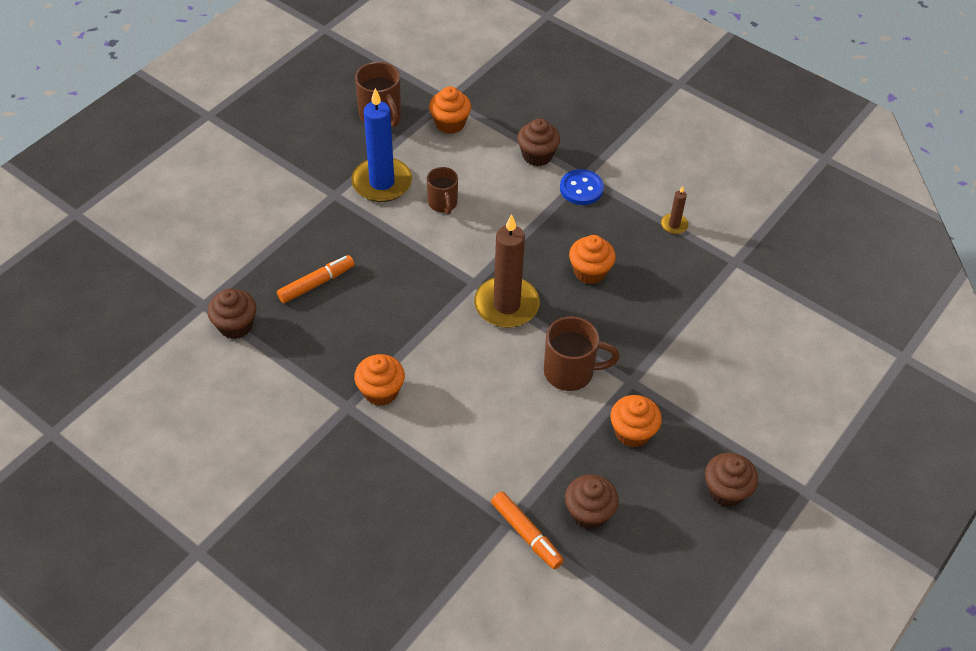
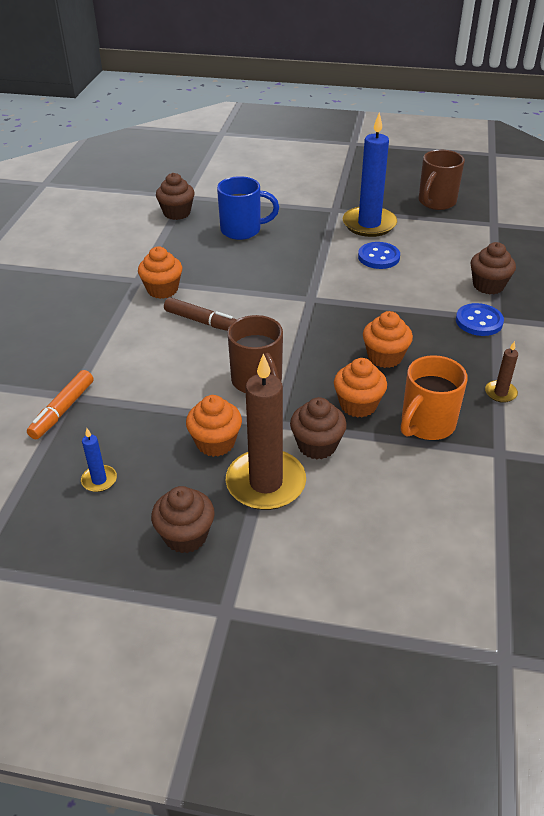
camera: 65 degrees right, 10 degrees down
orange marker [277,255,355,303] -> blue mug [217,176,279,240]
brown mug [427,167,458,214] -> blue button [358,242,400,269]
orange cupcake [429,86,471,134] -> orange cupcake moved to [334,358,387,418]
brown candle [474,214,540,328] -> brown candle moved to [226,353,306,510]
brown cupcake [565,474,619,530] -> brown cupcake moved to [290,397,347,459]
none -> blue candle [81,428,117,492]
none -> brown marker [164,297,236,331]
none -> orange mug [401,355,468,440]

